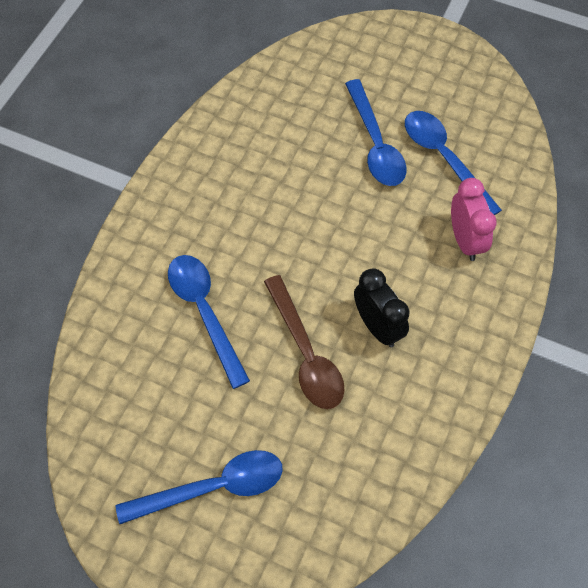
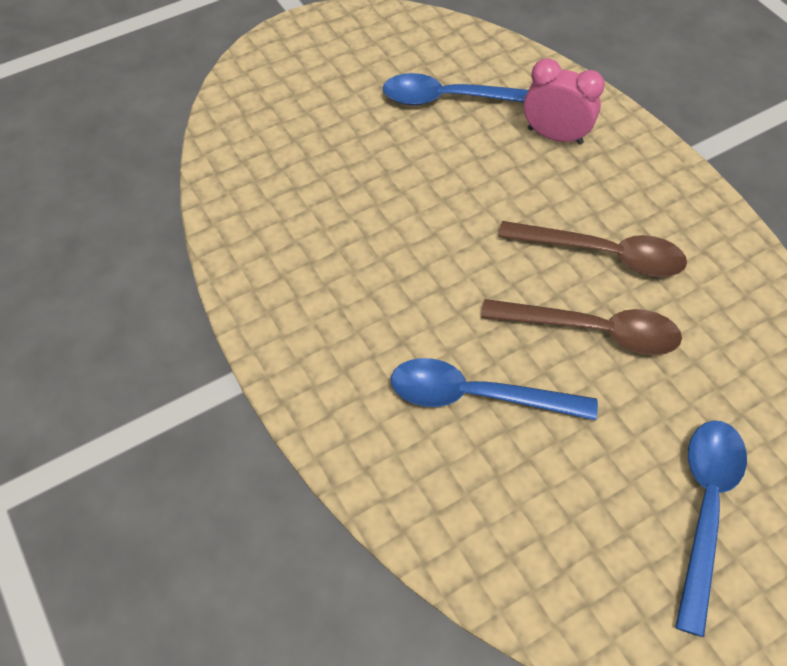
camera: 55 degrees left, 5 degrees down
blue spoon [345,79,407,186] -> none
black clock [354,268,409,347] -> brown spoon [498,221,687,277]

